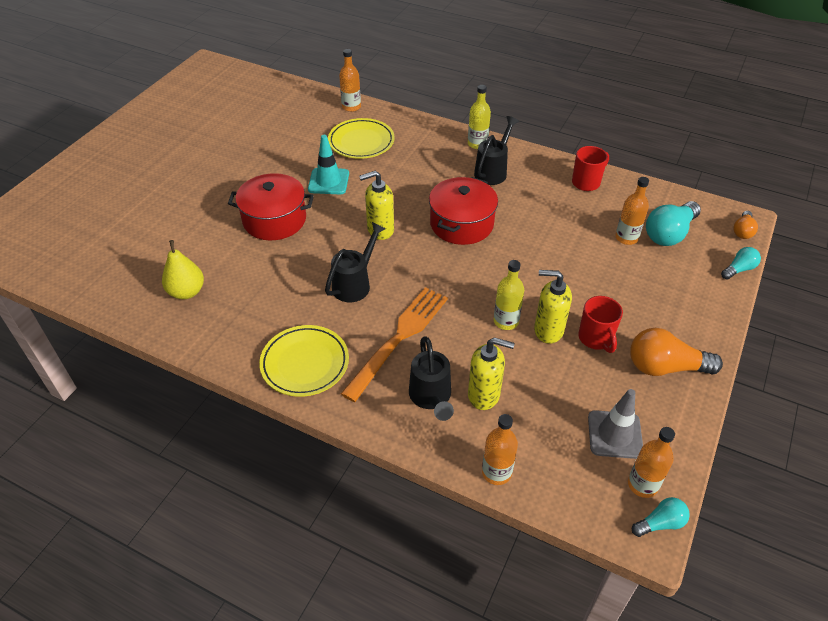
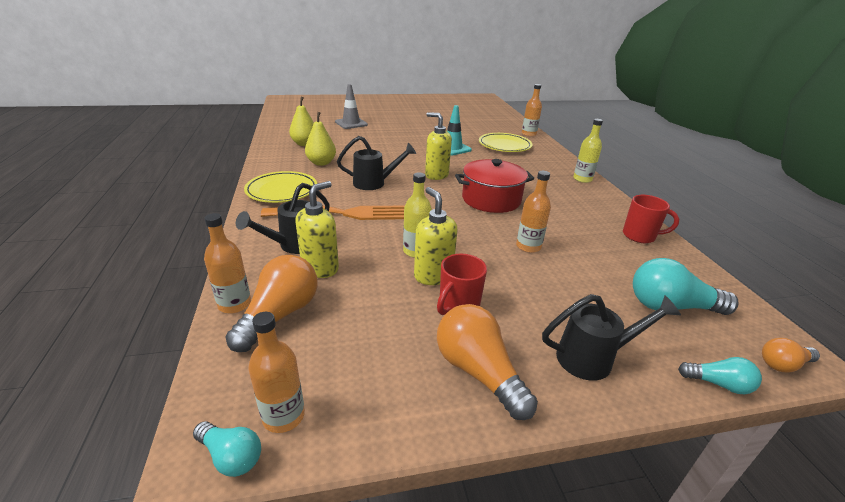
camera: 50 degrees right, 15 degrees down
red pot [228,173,314,240] -> none
yellow soap dispenser [468,337,515,410] -> yellow soap dispenser turned 120 degrees counterclockwise [295,181,339,278]
black watering can [474,116,519,185] -> black watering can moved to [542,294,681,381]
grey traffic cone [588,389,643,459] -> grey traffic cone moved to [335,84,368,129]
orange bottle [615,177,649,245] -> orange bottle moved to [516,171,551,253]
none -> orange light bulb [225,255,318,352]
none -> yellow pear [305,112,336,166]

